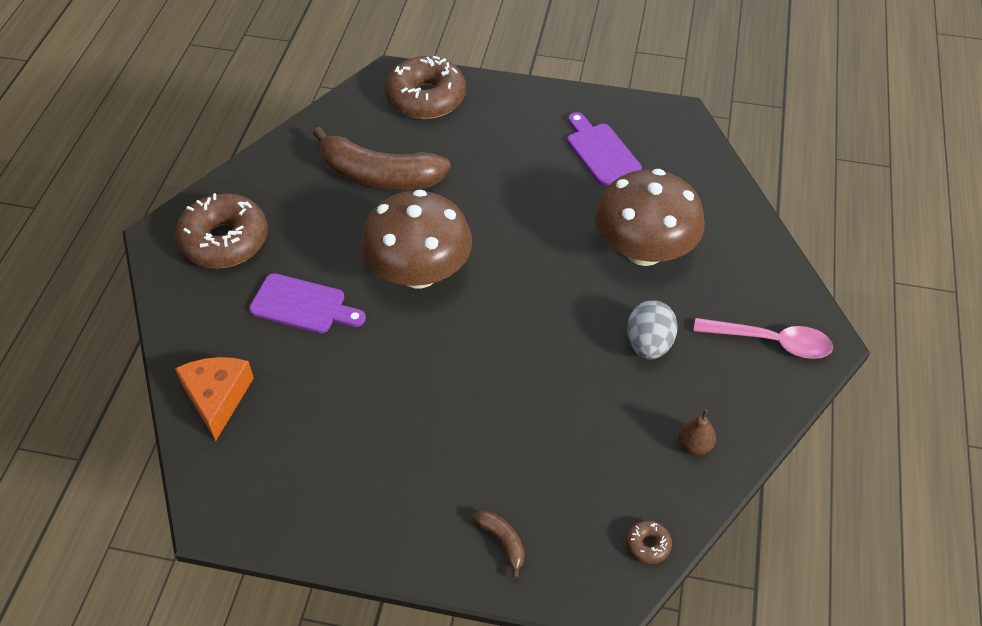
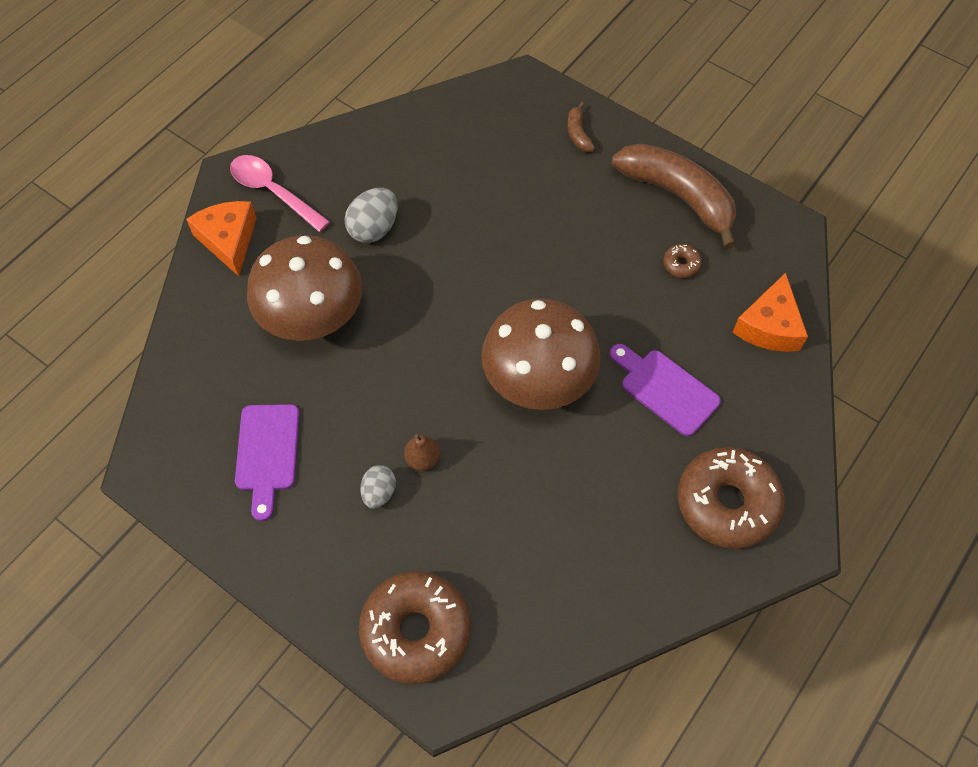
camera: 155 degrees left, 10 degrees up
brown banana [312,127,451,190] -> brown banana moved to [612,143,736,249]
brown donut [626,520,672,564] -> brown donut moved to [663,244,702,278]
brown pear [679,409,716,455] -> brown pear moved to [404,434,440,471]
none -> orange cheese [186,201,257,276]
none -> grey egg [360,465,396,509]

